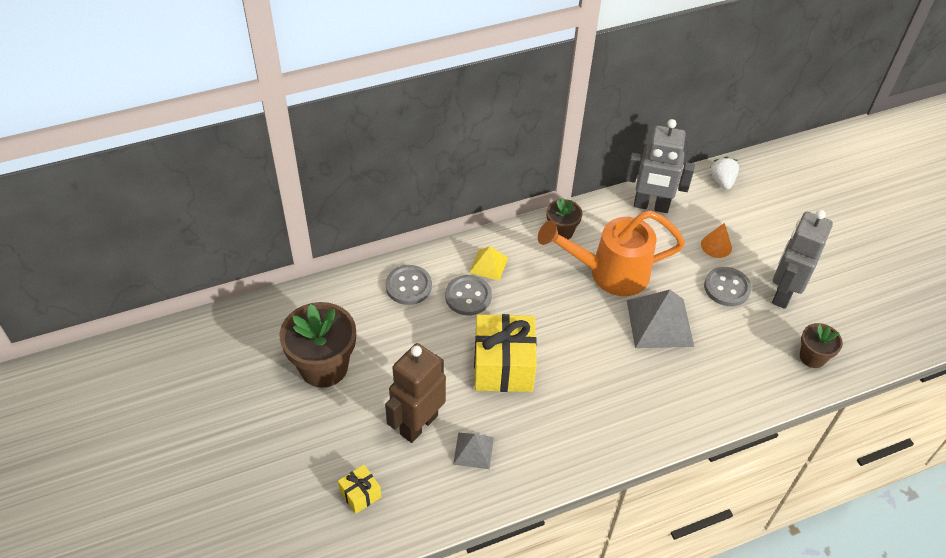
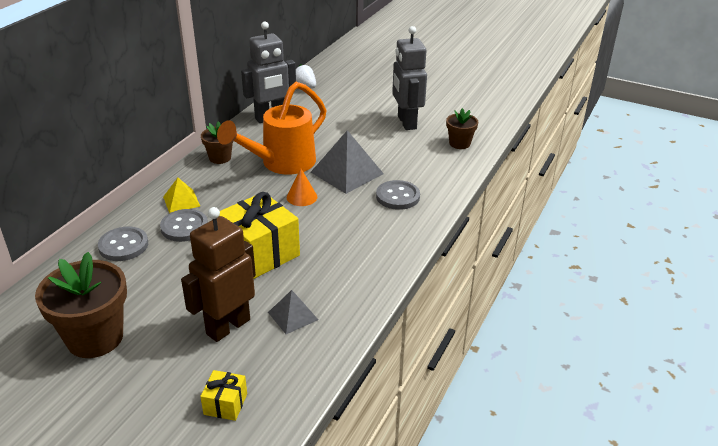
camera: 40 degrees left, 15 degrees down
brown robot [385,343,446,443] -> brown robot turned 45 degrees clockwise [181,207,256,342]
orange cone [701,223,732,258] -> orange cone moved to [287,168,317,206]
grey button [704,267,752,306] -> grey button moved to [376,180,420,210]

